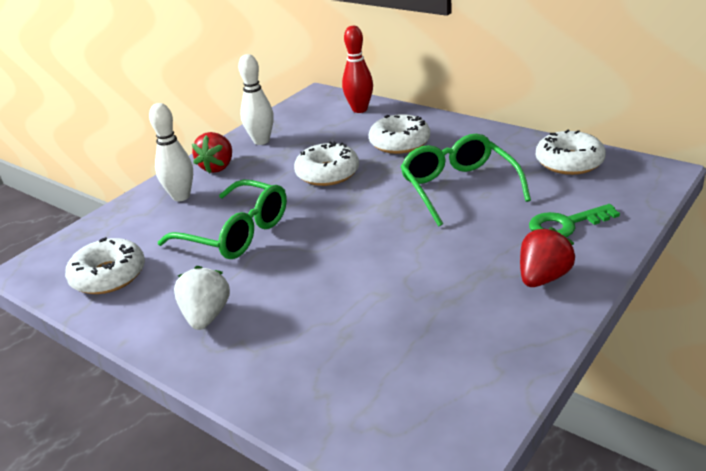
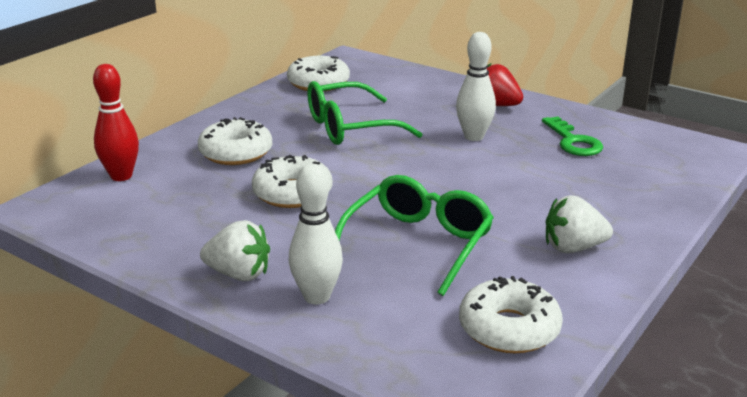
camera: 95 degrees left, 5 degrees down
red strawberry [192,132,232,174] -> white strawberry [200,220,270,281]
white bowling pin [238,54,274,145] -> white bowling pin moved to [456,32,496,141]
green key [529,204,620,237] -> green key moved to [542,116,603,156]

